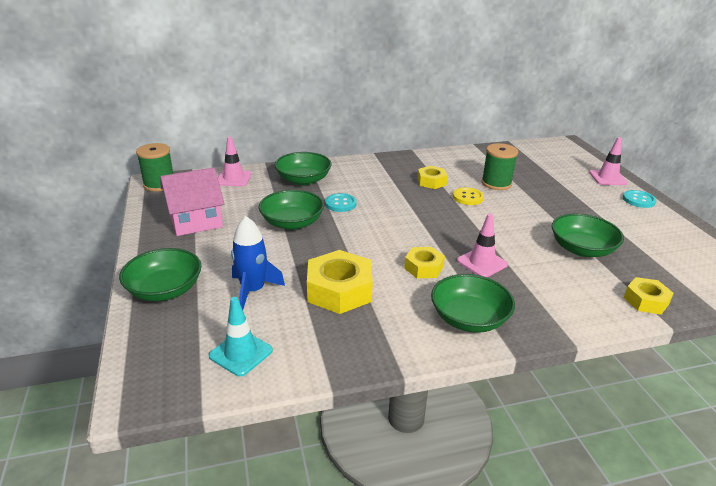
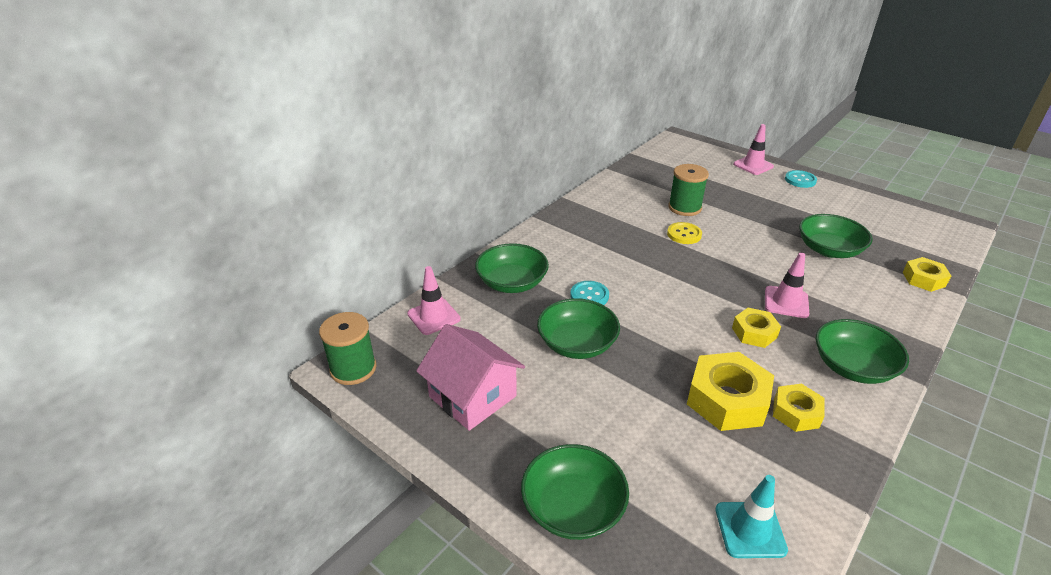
camera: 35 degrees left, 5 degrees up
pink house [160,168,224,236] -> pink house turned 75 degrees counterclockwise [416,324,525,431]
blue rocket [231,216,285,310] -> none
yellow nut [417,166,448,189] -> yellow nut moved to [773,384,825,432]

